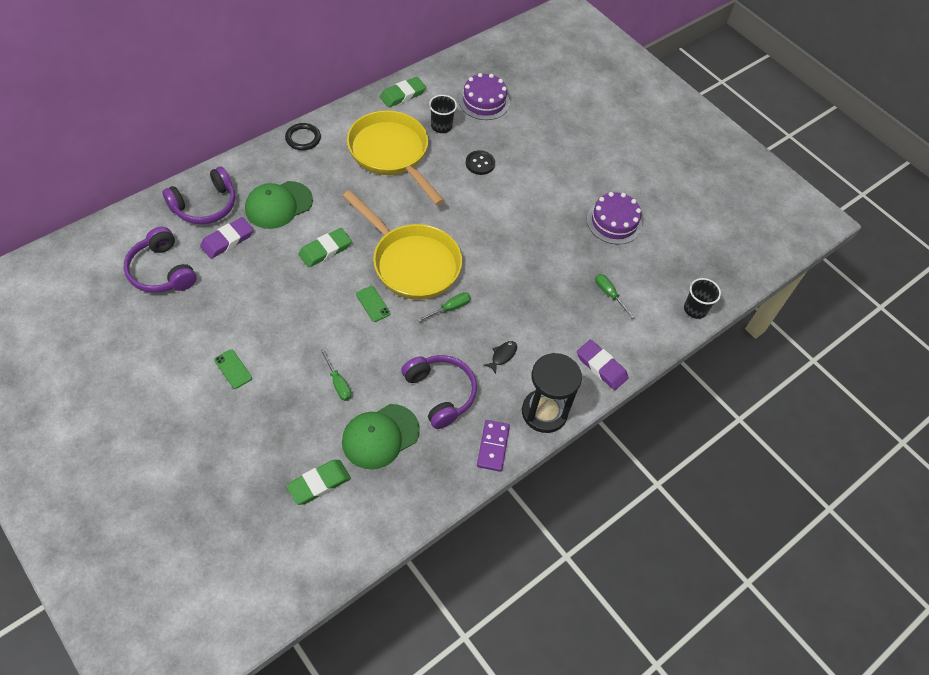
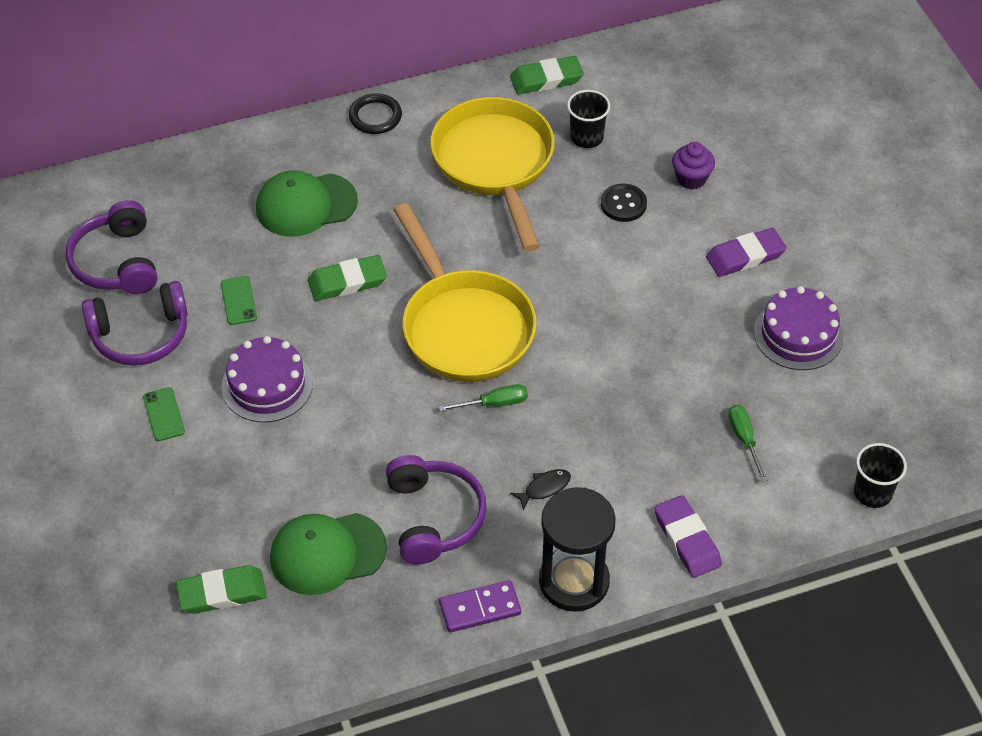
camera: 25 degrees right, 5 degrees down
purple headphones [162,167,235,224] -> purple headphones moved to [82,281,188,366]
purple eraser [200,217,253,259] -> purple eraser moved to [706,228,787,277]
green screwdriver [320,348,351,401] -> none
green phone [356,286,390,322] -> green phone moved to [221,276,257,325]
purple cake [459,73,510,120] -> purple cake moved to [222,336,313,422]
purple domino [477,420,510,472] -> purple domino turned 45 degrees clockwise [439,580,521,633]
none -> purple cupcake [672,142,715,190]

